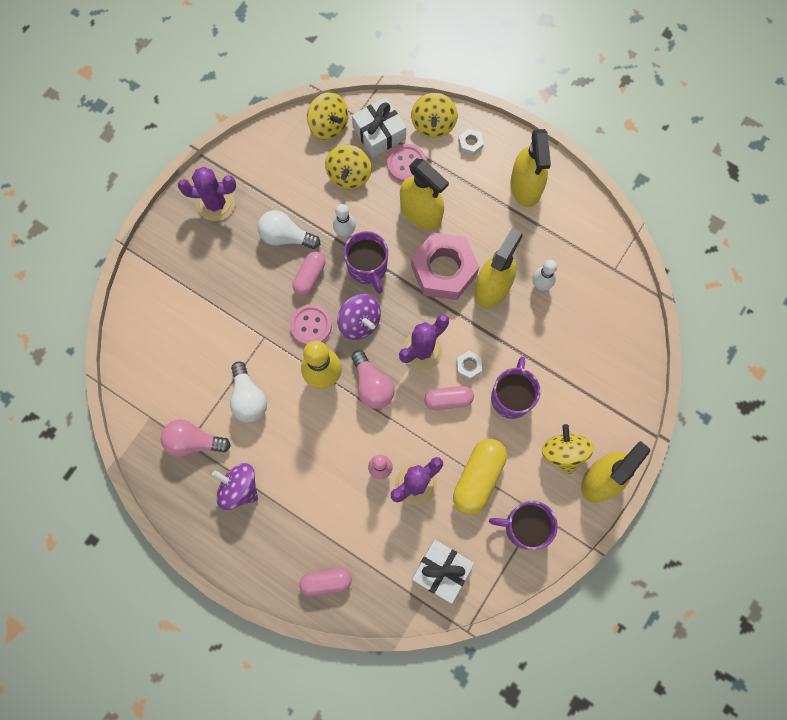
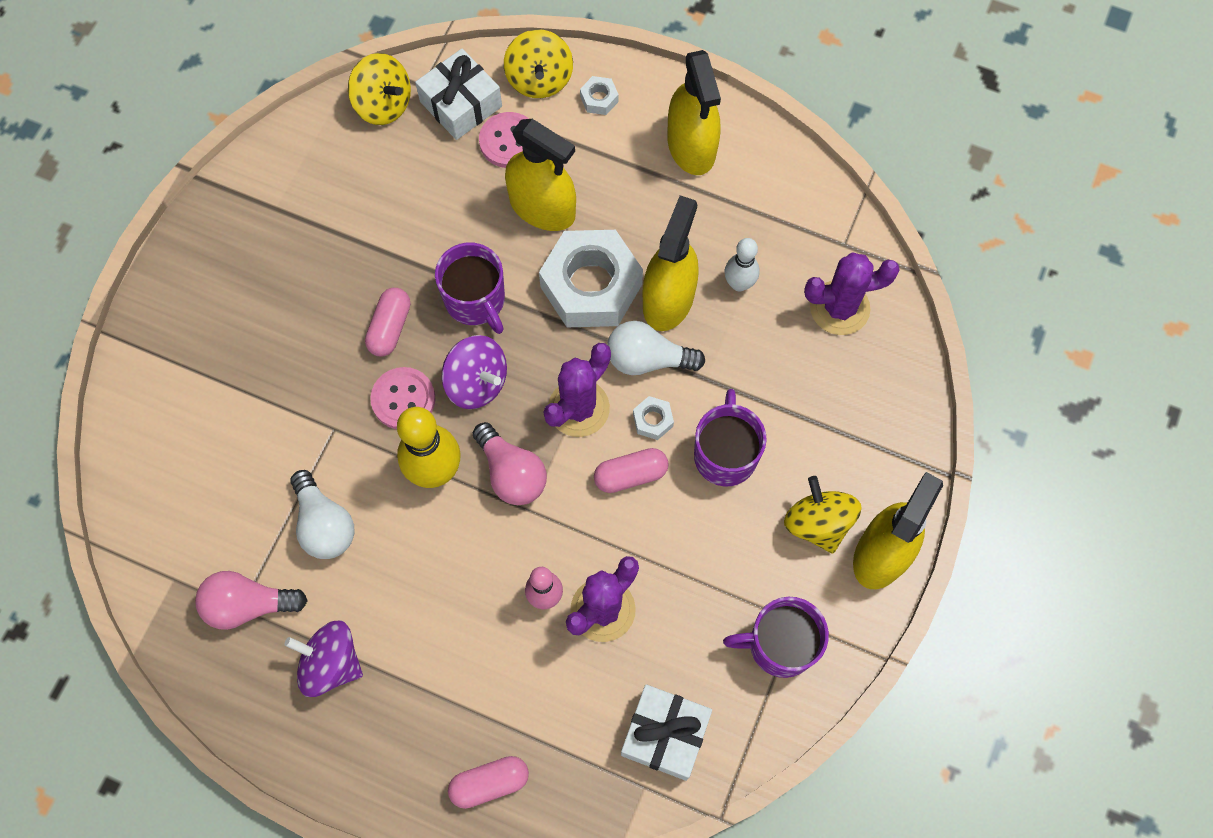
camera: 10 degrees left, 5 degrees down
purple cactus [178,167,236,221] -> purple cactus moved to [804,252,900,335]
white light bulb [257,210,320,249] -> white light bulb moved to [607,321,705,375]
yellow spinning top [325,145,371,189] -> none
white bowling pin [333,204,356,237] -> none
pink nut [411,232,479,300] -> white nut [539,230,643,327]
yellow capsule [453,439,507,515] -> none

